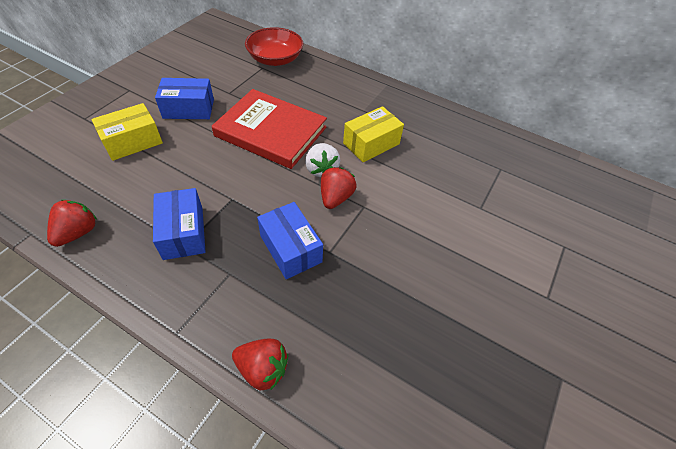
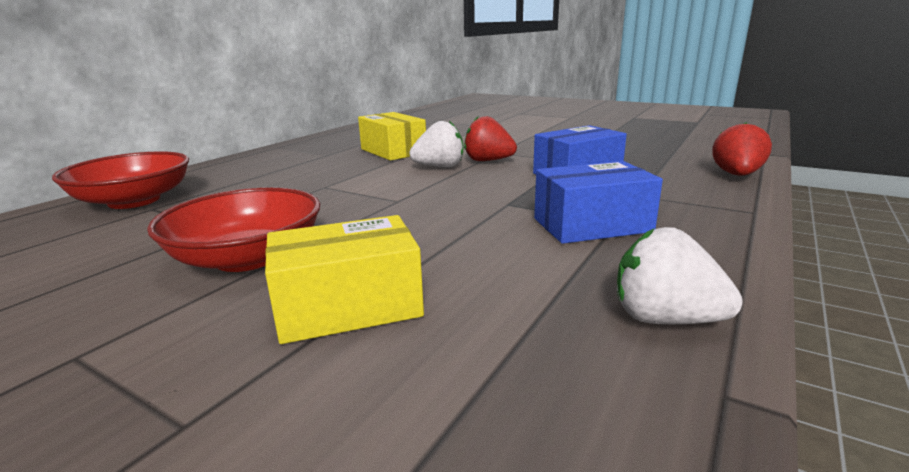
camera: 85 degrees left, 30 degrees down
red strawberry [47,200,97,247] -> white strawberry [617,227,743,324]
yellow box [91,103,163,161] -> yellow box turned 75 degrees counterclockwise [265,215,424,344]
blue box [155,78,214,119] -> red bowl [147,187,320,272]
red book [212,89,327,169] -> none

